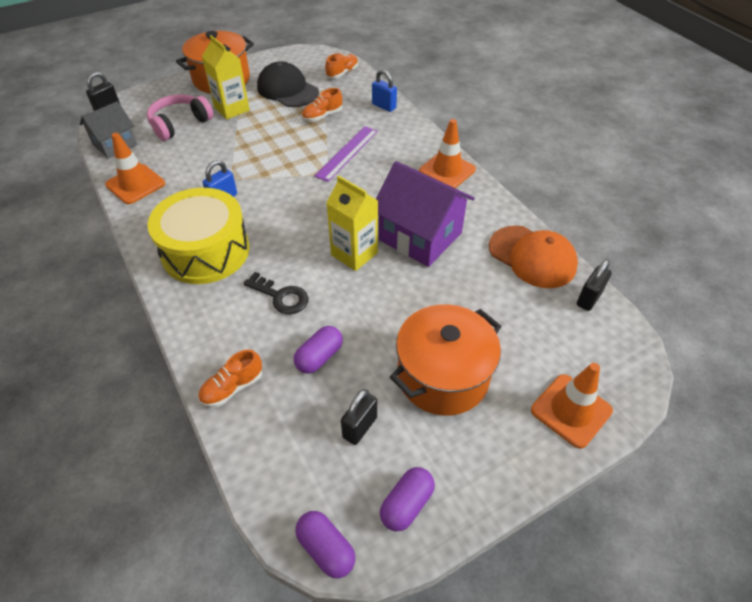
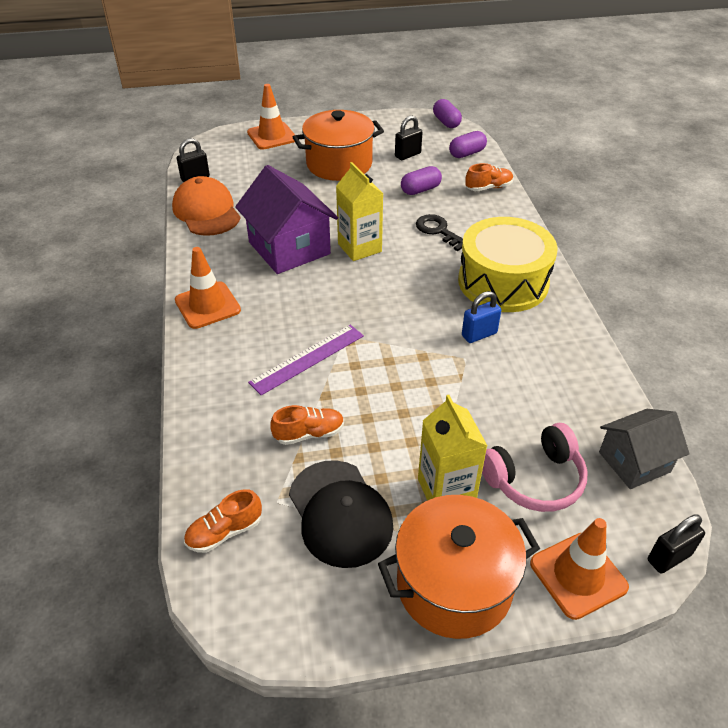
camera: 160 degrees left, 5 degrees down
orange traffic cone [105,133,165,204] -> orange traffic cone moved to [530,518,629,620]
blue padlock [372,70,397,112] -> none
purple capsule [380,467,435,531] -> purple capsule moved to [449,131,487,158]

